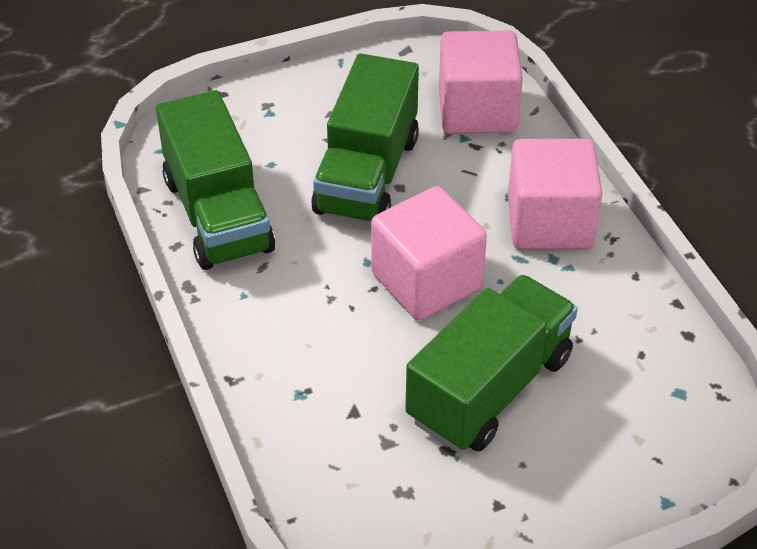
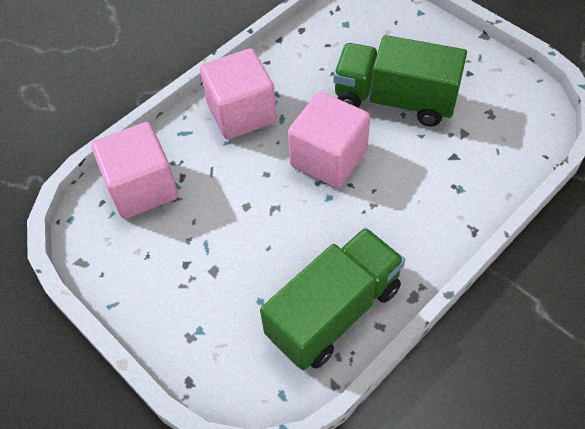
camera: 110 degrees left, 10 degrees up
green truck [311,53,419,222] -> none

